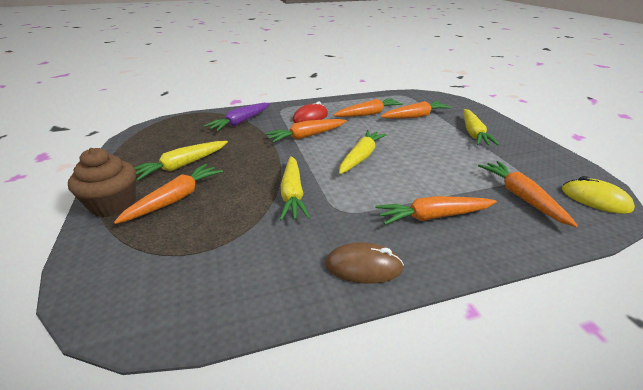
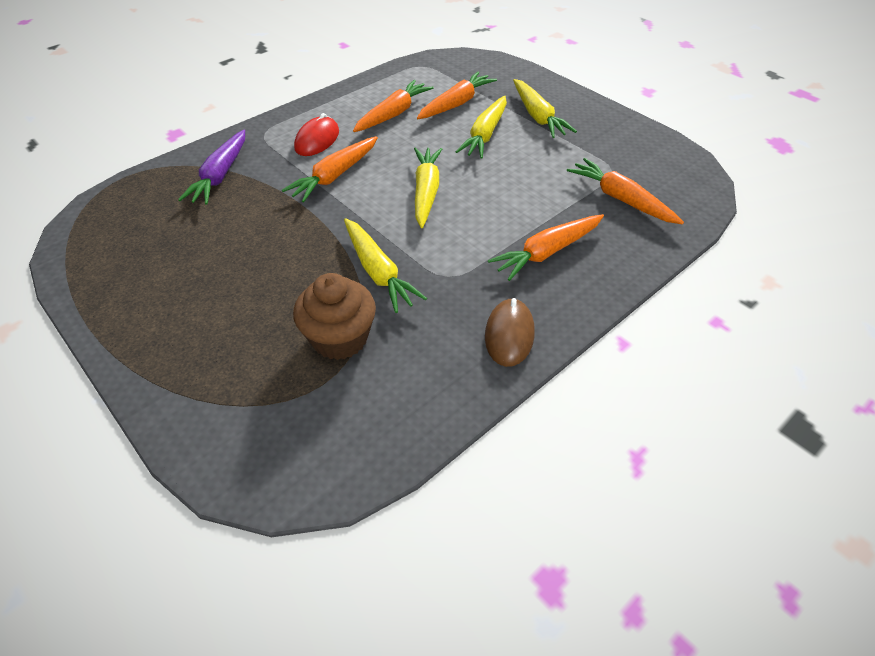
camera: 25 degrees left, 15 degrees up
brown cupcake [68,148,136,217] -> brown cupcake moved to [293,273,376,360]
orange carrot [114,164,223,224] -> none
yellow carrot [134,141,228,181] -> yellow carrot moved to [456,96,507,159]
brown mouse [325,242,404,284] -> brown mouse turned 60 degrees counterclockwise [485,298,535,367]
yellow mouse [562,176,635,214] -> none

